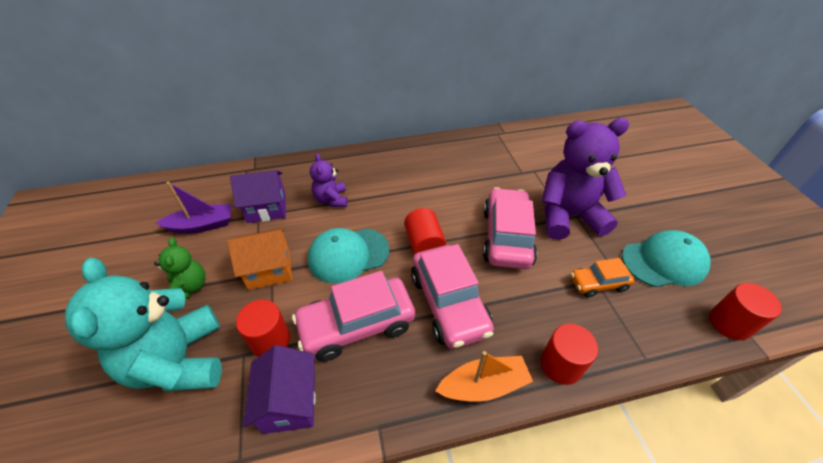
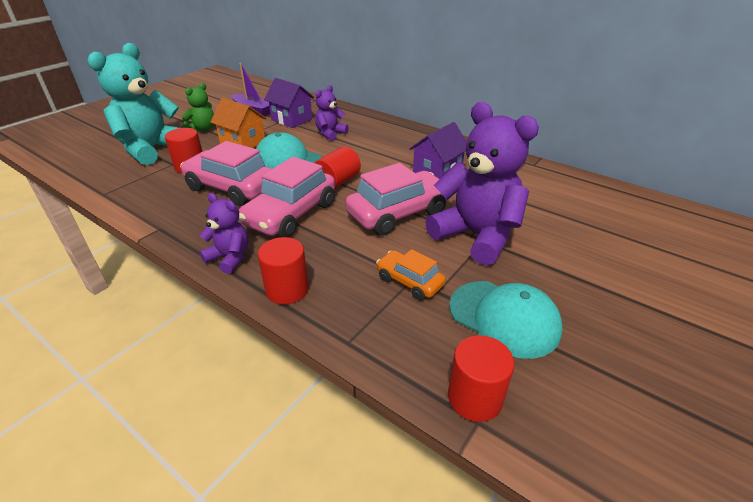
camera: 50 degrees right, 10 degrees down
purple house [243,345,316,434] -> purple house moved to [409,122,467,179]
orange boat [435,351,533,402] -> purple teddy bear [199,193,248,274]

